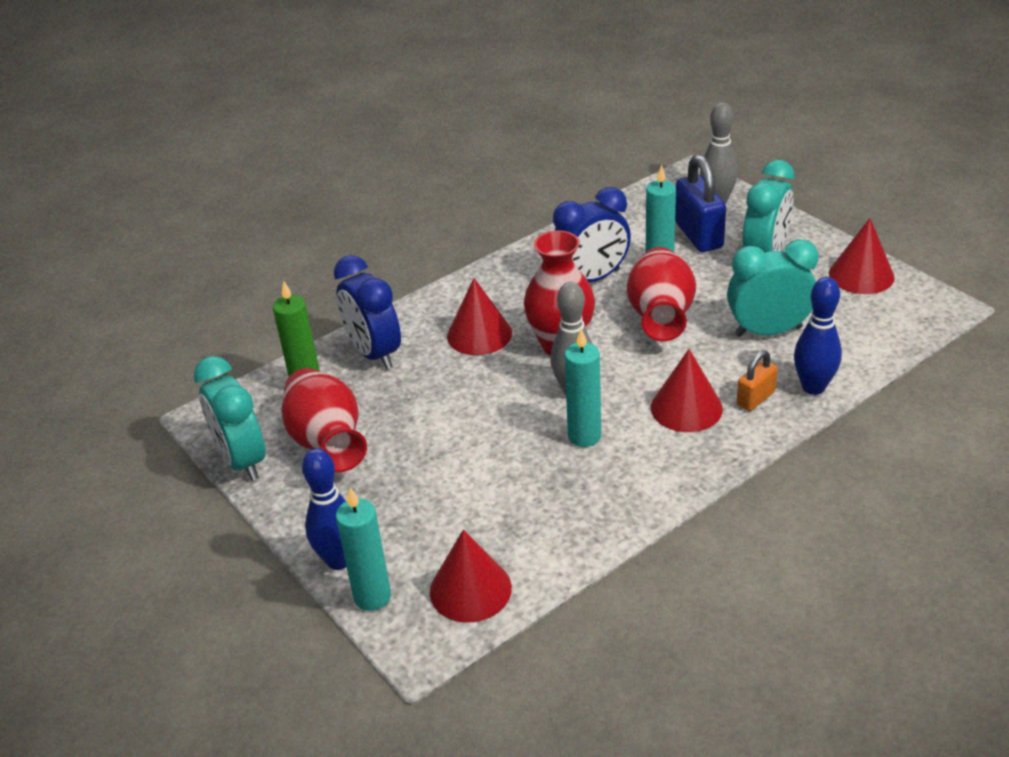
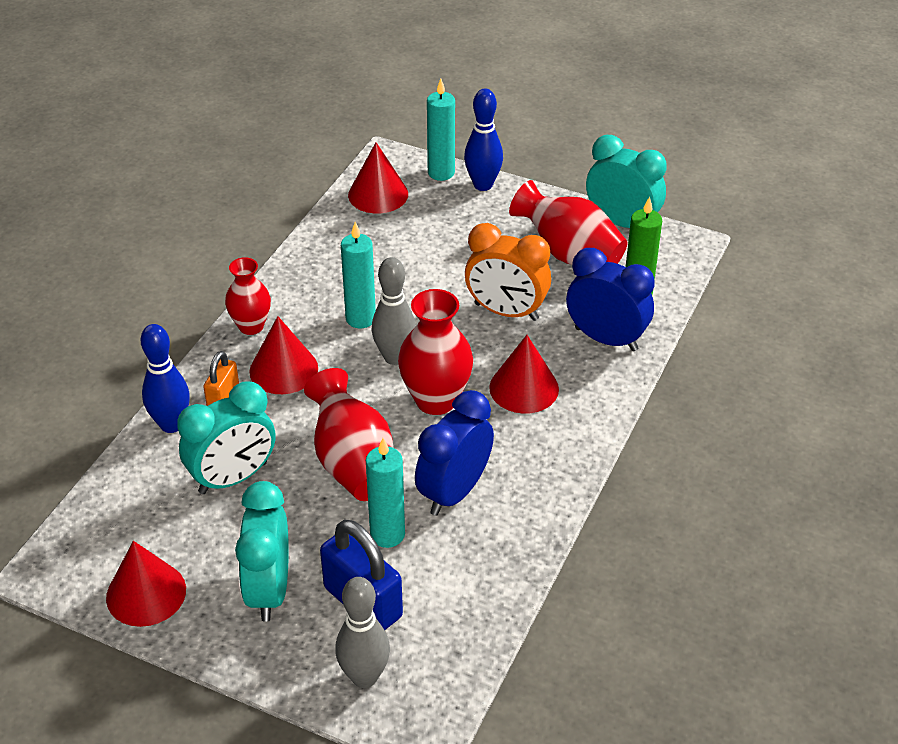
camera: 150 degrees right, 5 degrees up
none -> red vase [225,257,271,335]
none -> orange clock [465,223,551,321]

